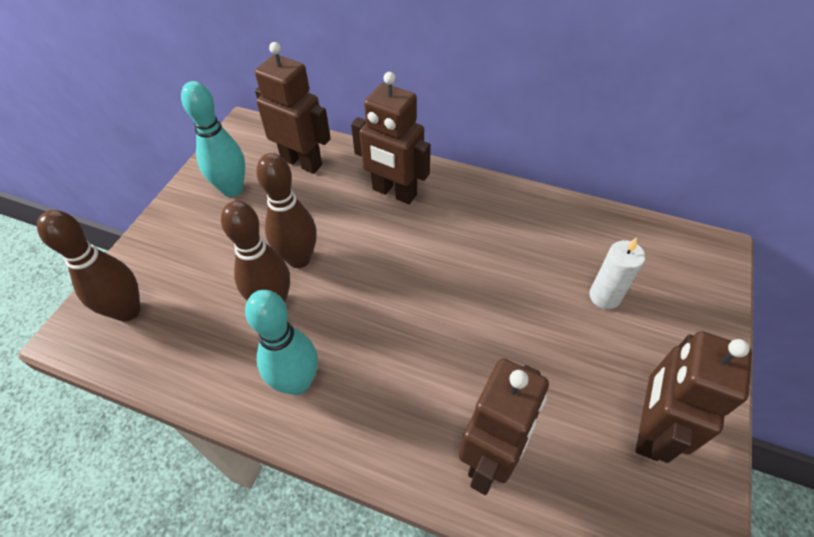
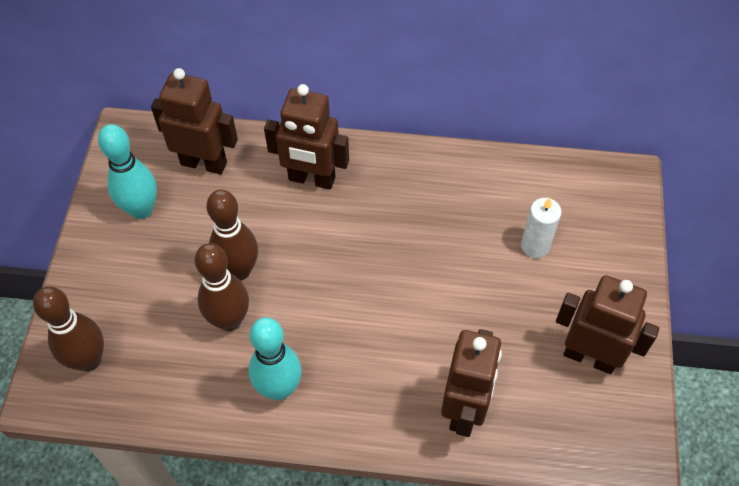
camera: 15 degrees left, 5 degrees up
brown robot [635,331,752,463] -> brown robot turned 105 degrees clockwise [556,275,659,374]

